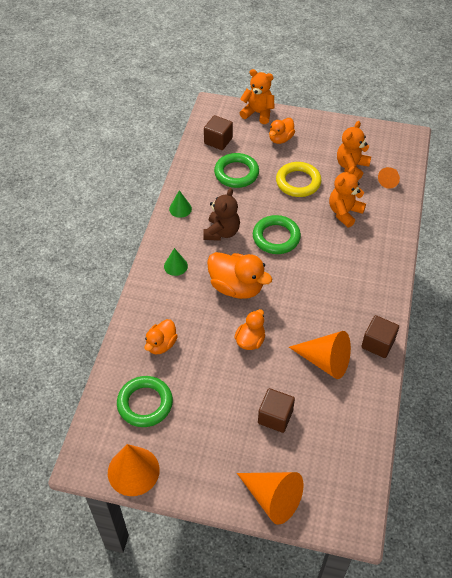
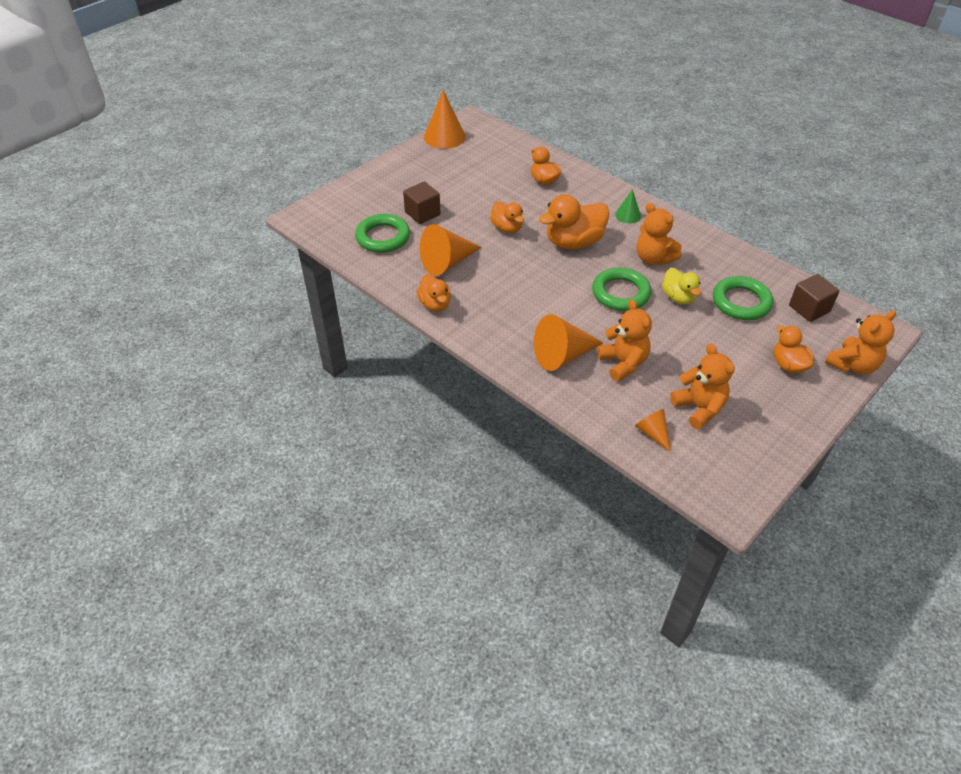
camera: 120 degrees right, 5 degrees down
green ring [117,376,173,427] -> green ring moved to [355,214,410,253]
green cone [169,190,192,218] -> none
brown teddy bear [203,188,240,241] -> orange teddy bear [636,203,682,265]
orange cone [237,472,303,525] -> orange cone moved to [534,314,604,371]
yellow ring [276,162,321,197] -> none
brown cube [361,315,399,358] -> orange duck [417,274,451,311]
none -> yellow duck [662,268,701,305]

